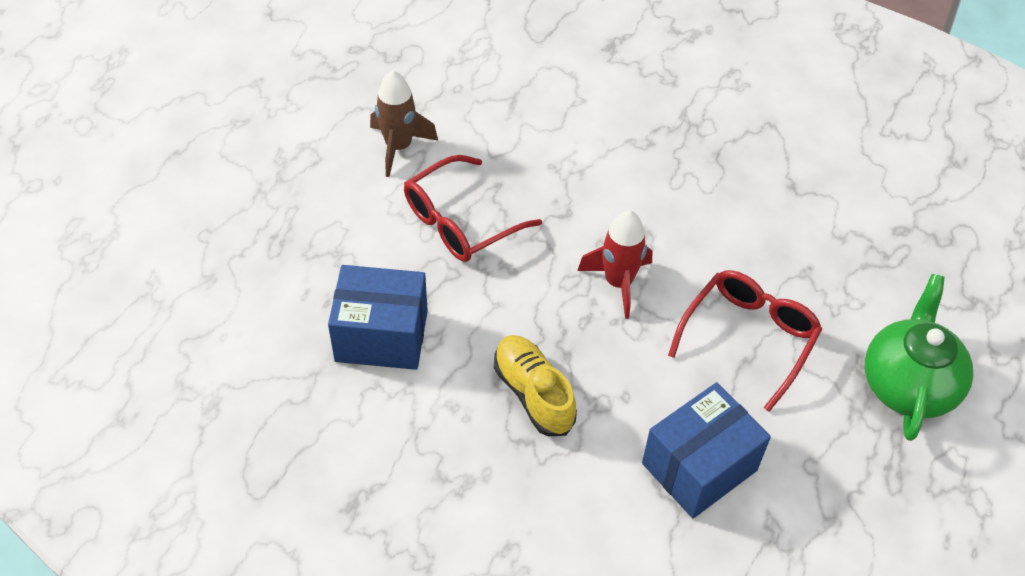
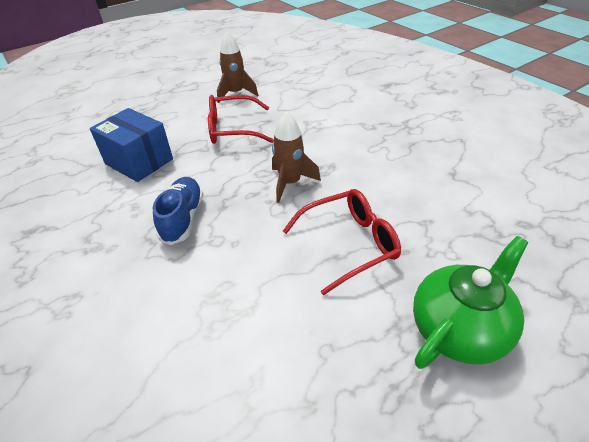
camera: 35 degrees right, 10 degrees down
yellow shoe [494,335,577,436] -> blue shoe [153,177,204,245]
red rocket [577,210,652,319] -> brown rocket [272,111,321,203]
blue box [642,382,771,518] -> none

